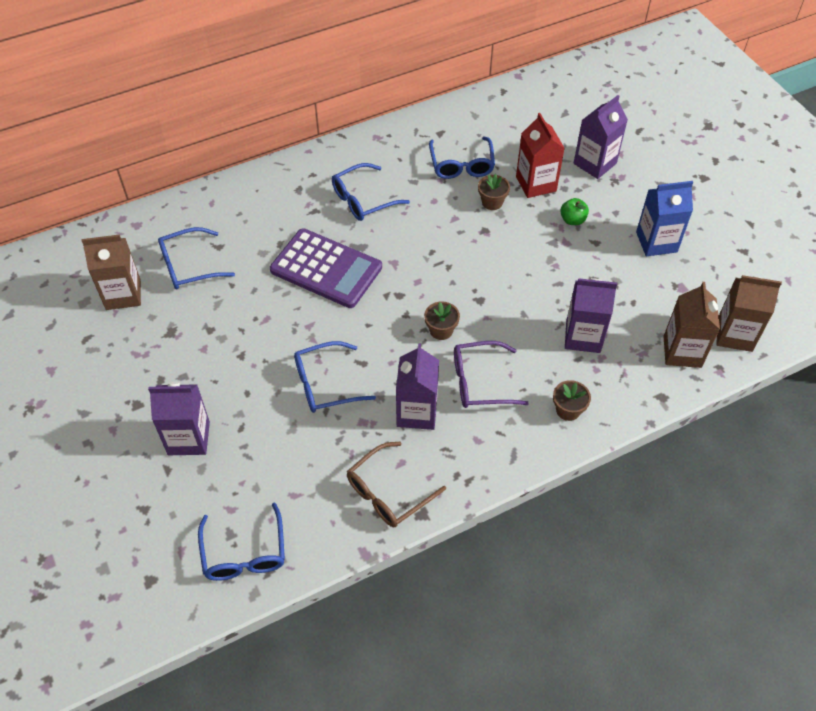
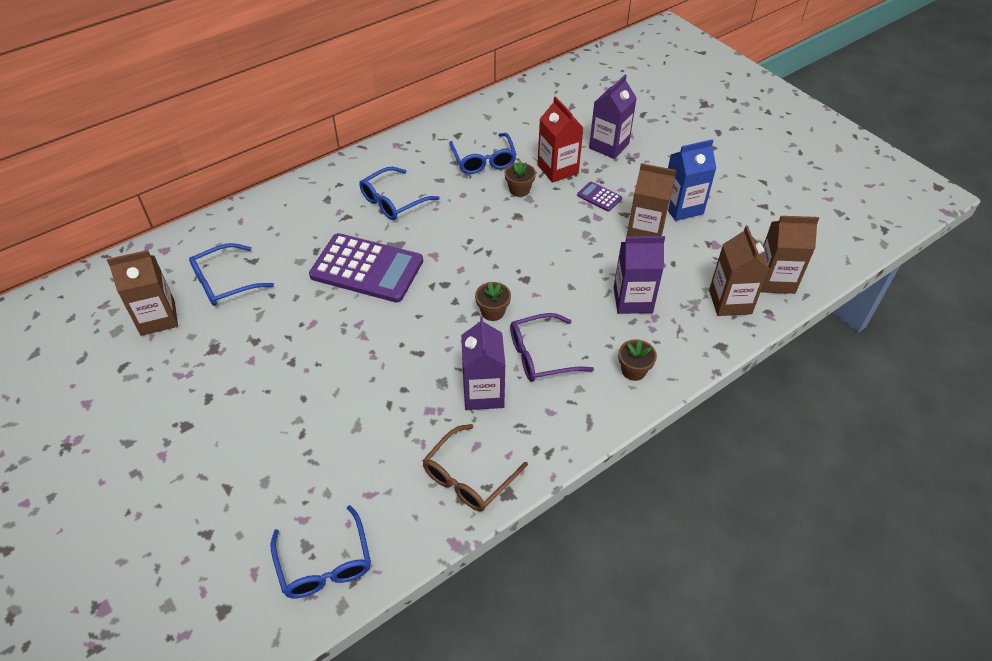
camera: 10 degrees left, 5 degrees down
purple carton [148,382,210,455] -> none
blue glasses [294,341,376,413] -> none
green apple [560,198,589,225] -> purple calculator [577,181,622,212]
none -> brown carton [627,163,676,237]

